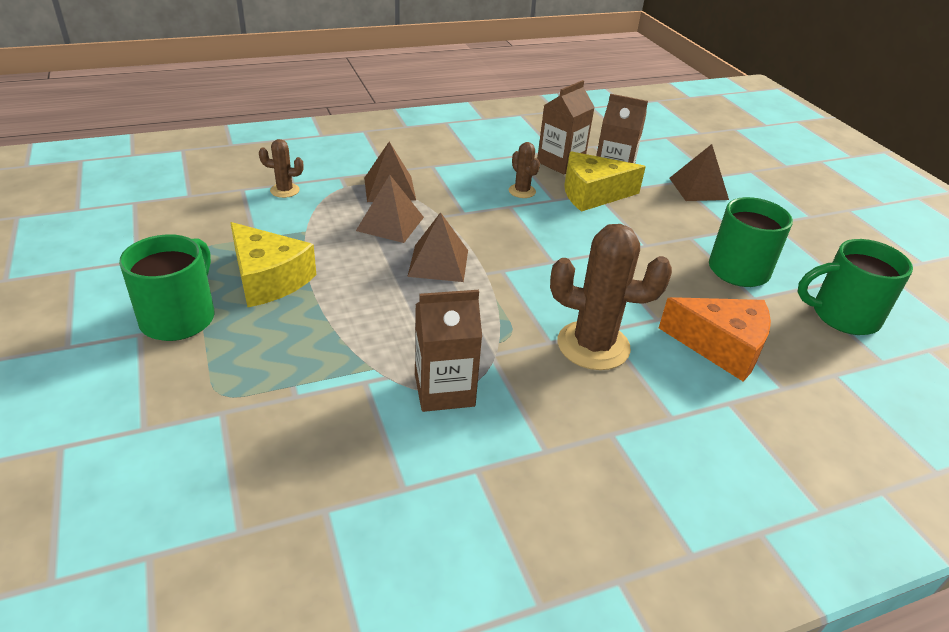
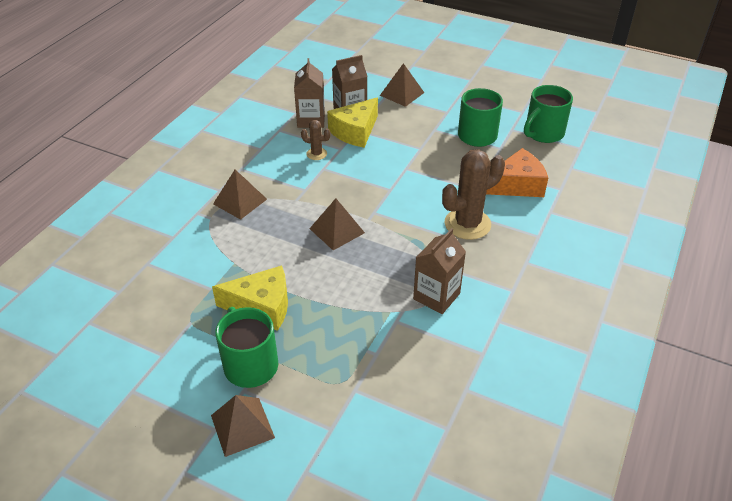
camera: 40 degrees left, 5 degrees up
brown cactus [259,139,303,198] -> none
brown pyramid [356,175,424,243] -> brown pyramid moved to [211,395,275,457]

